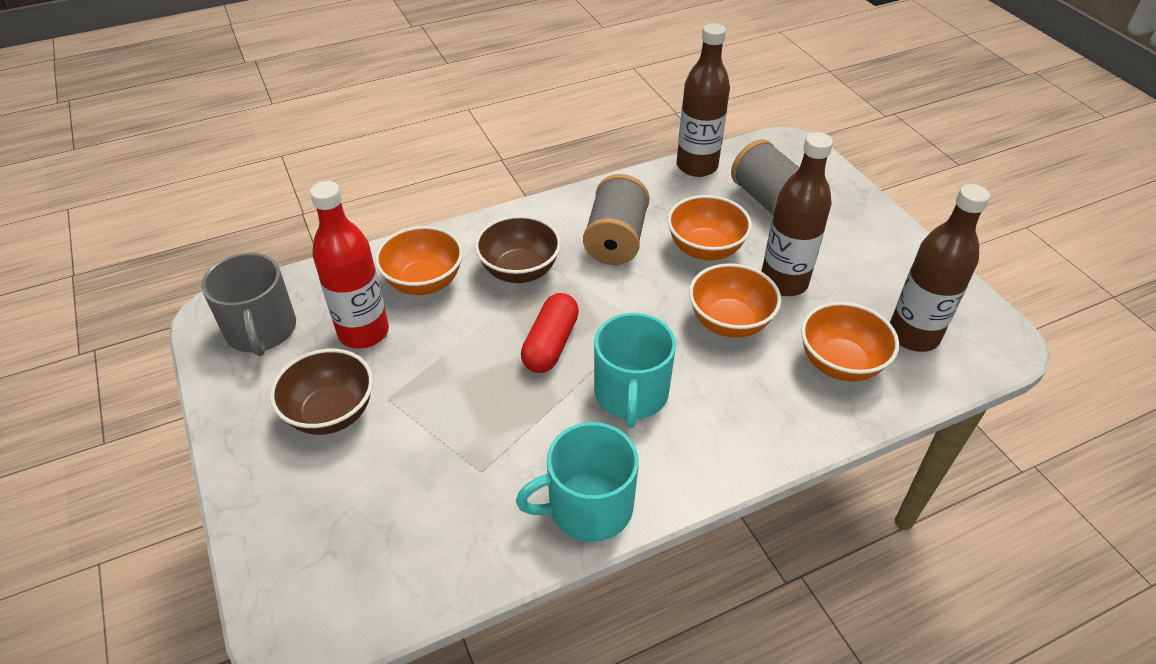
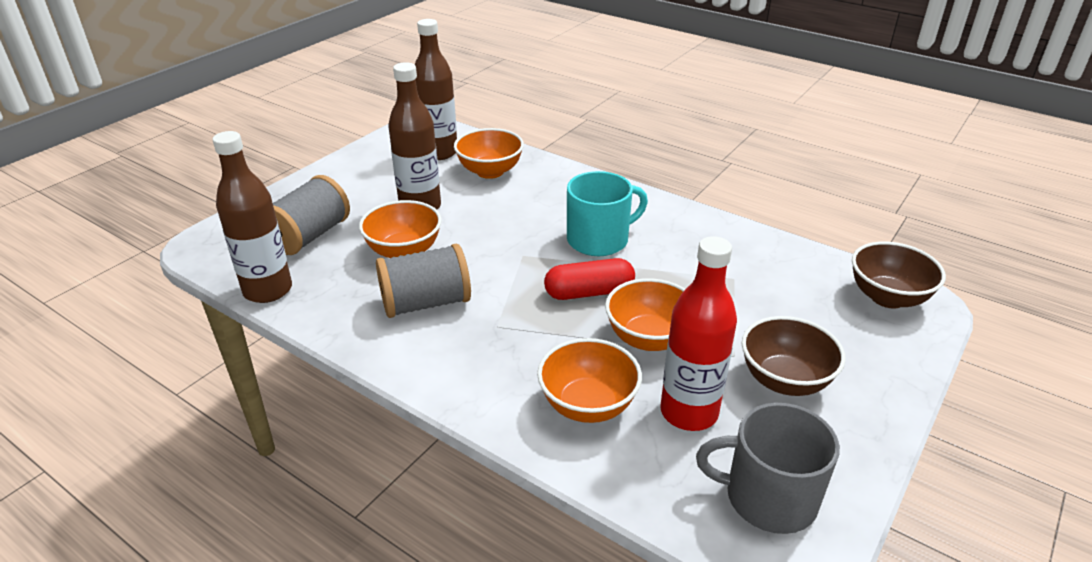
camera: 120 degrees left, 10 degrees down
grey mug [201,253,296,356] -> grey mug turned 120 degrees counterclockwise [696,403,840,534]
brown bowl [475,215,561,283] -> brown bowl moved to [852,241,946,308]
turquoise mug [516,422,639,542] -> none
orange bowl [689,263,781,338] -> orange bowl moved to [605,278,685,351]

